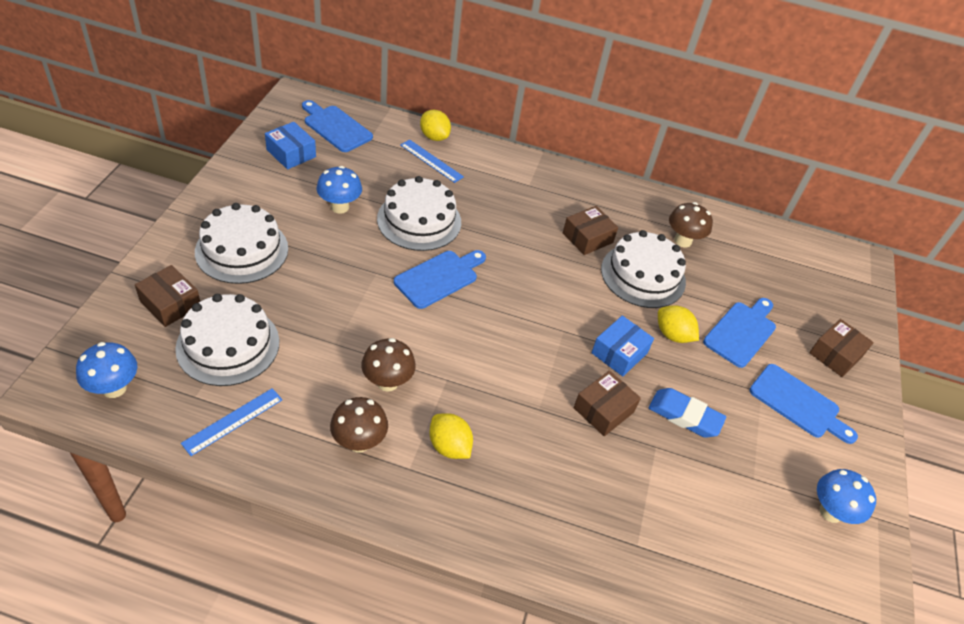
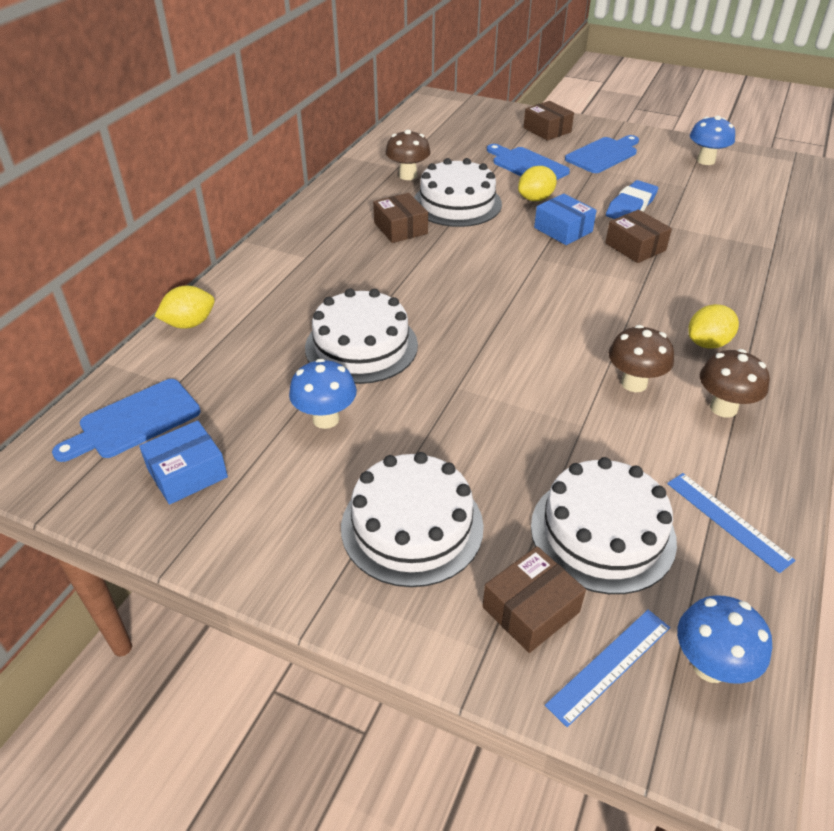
camera: 75 degrees left, 5 degrees down
blue cutting board [394,250,486,309] -> none
blue ruler [400,139,464,183] -> blue ruler moved to [545,610,670,727]

